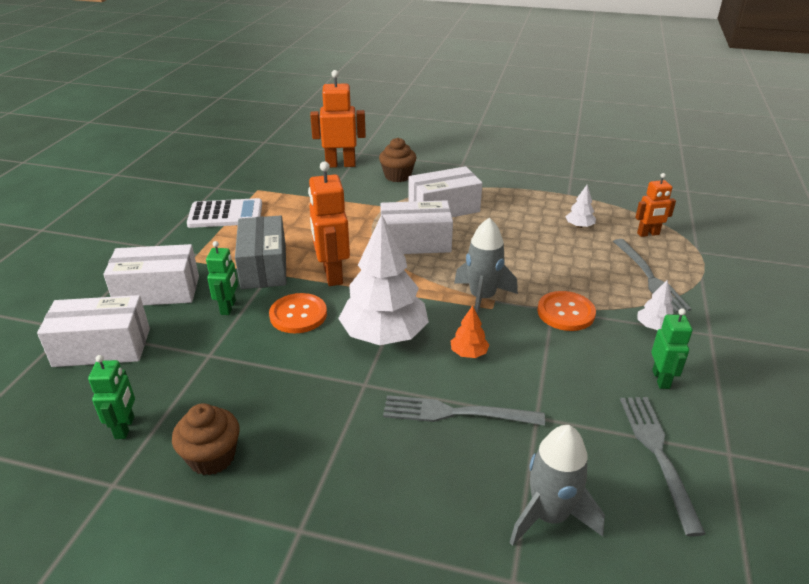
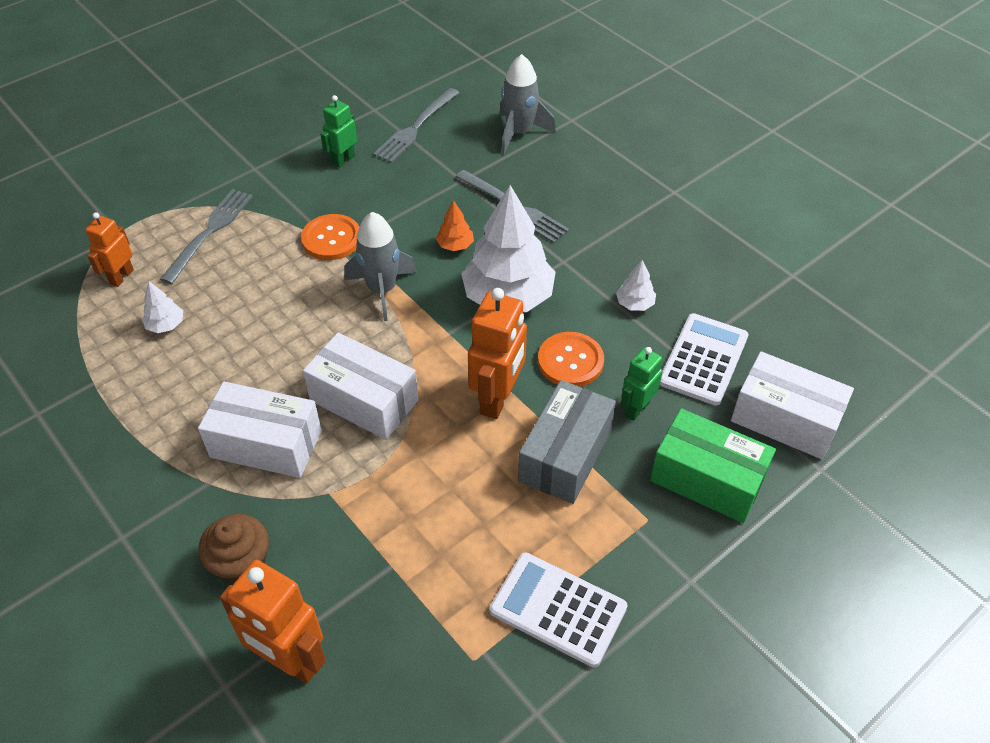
camera: 145 degrees left, 15 degrees up
green robot [88,355,135,439] -> none
white box [103,244,199,306] -> green box [650,408,776,523]
brown cupcake [172,403,239,475] -> none
orange robot [635,173,676,237] -> orange robot turned 90 degrees counterclockwise [86,212,134,287]
white tree [637,280,673,330] -> white tree moved to [616,260,656,311]
none -> white calculator [660,313,749,406]

